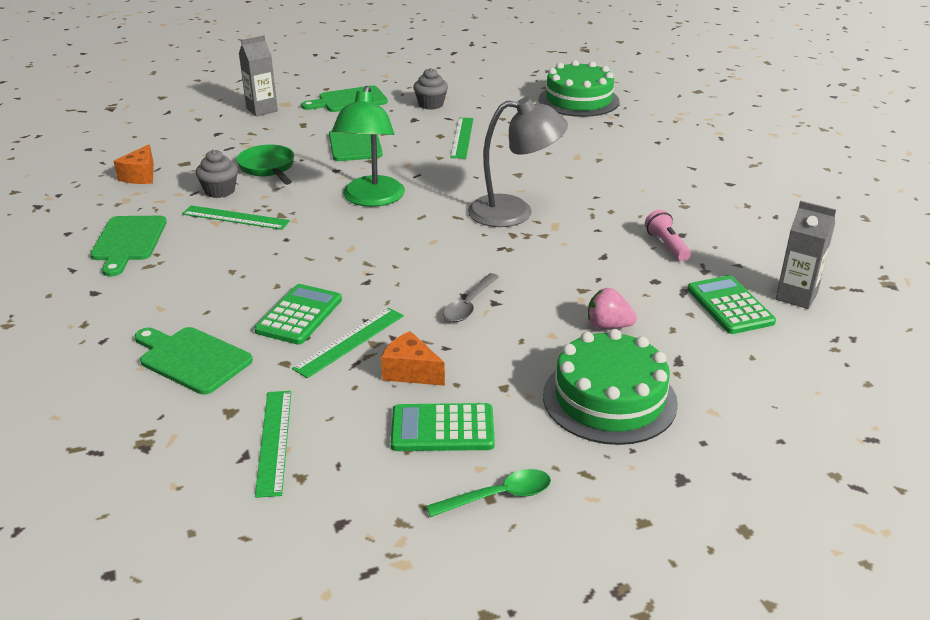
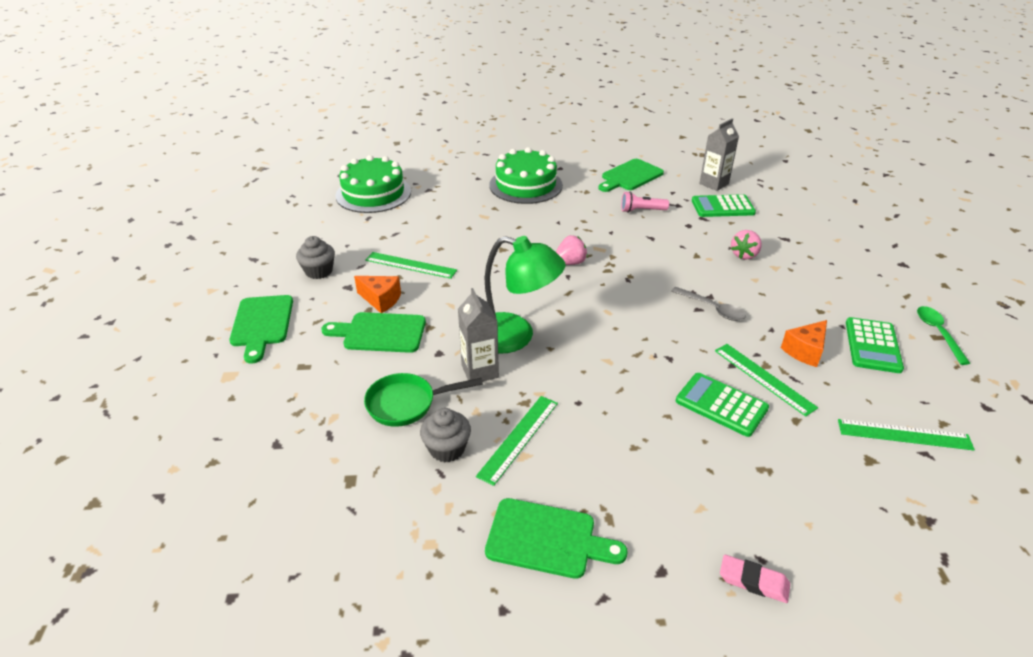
camera: 75 degrees left, 5 degrees up
orange cheese [114,144,154,184] -> orange cheese moved to [354,276,401,313]
green cutting board [135,327,253,395] -> green cutting board moved to [598,159,664,192]
grey carton [239,36,278,116] -> grey carton moved to [458,288,499,382]
grey lamp [468,97,568,227] -> pink strawberry [556,235,588,265]
green cake [543,329,678,445] -> green cake moved to [489,147,563,204]
none -> pink eraser [720,555,790,603]

